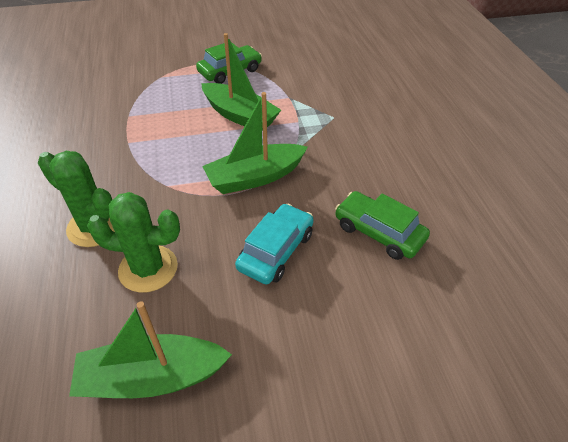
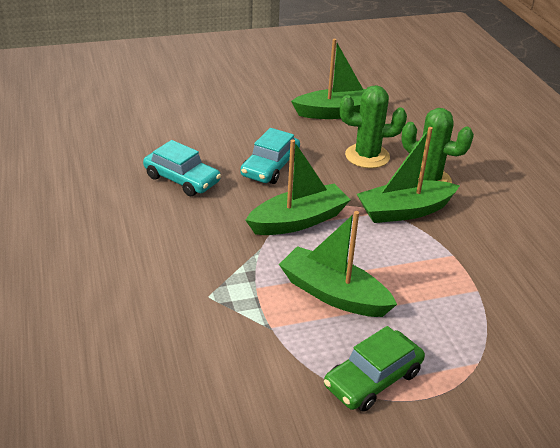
camera: 175 degrees right, 10 degrees down
green car [335,191,430,260] -> turquoise car [143,140,221,196]
none -> green boat [357,127,460,223]

